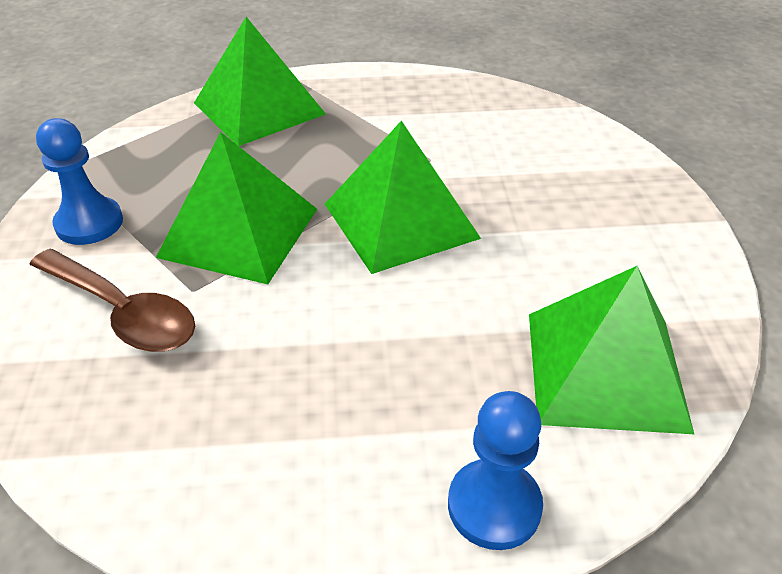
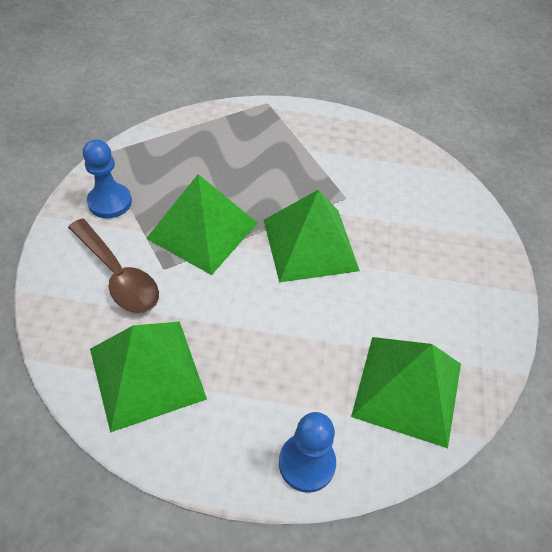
camera: 10 degrees right, 10 degrees up
green pyramid [194,17,326,146] -> green pyramid moved to [90,322,207,433]

